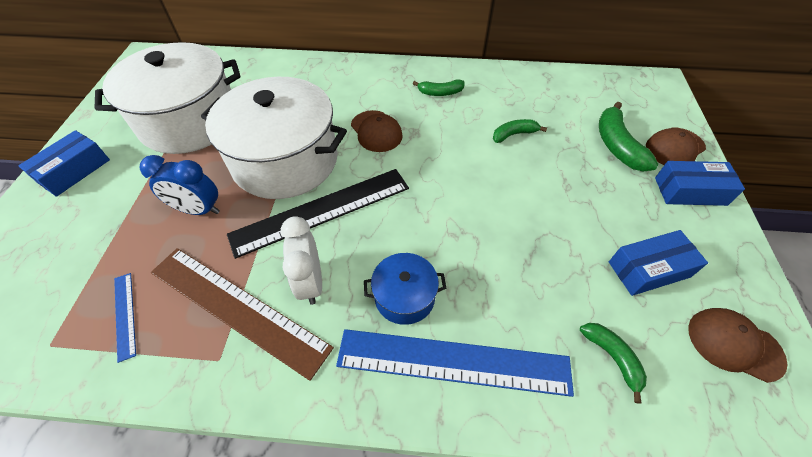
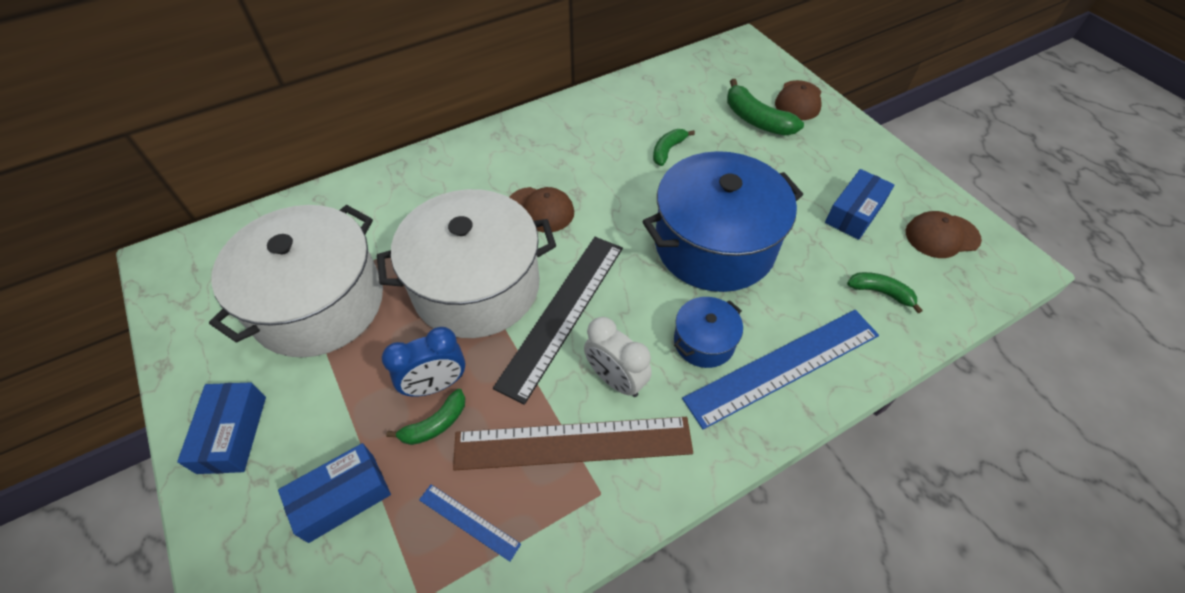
camera: 35 degrees left, 0 degrees up
green banana [413,79,465,96] -> green banana moved to [386,389,465,445]
blue box [655,161,745,206] -> blue box moved to [278,443,391,543]
none -> blue pot [642,151,803,292]

